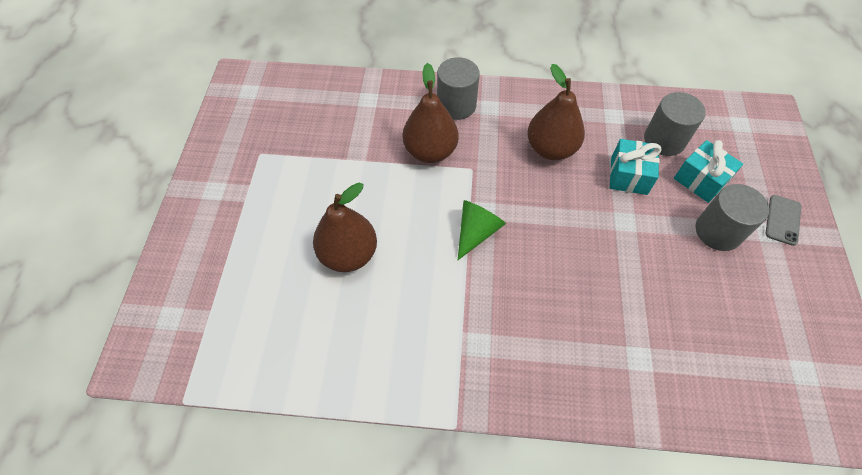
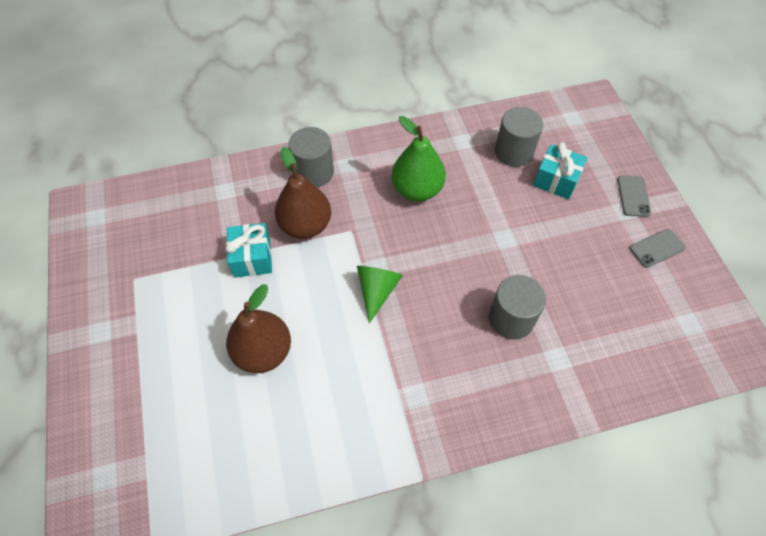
camera: 20 degrees left, 0 degrees up
brown pear [527,64,585,160] -> green pear [392,116,446,201]
turquoise gift [610,139,661,195] -> turquoise gift moved to [225,223,272,278]
grey cylinder [695,184,769,251] -> grey cylinder moved to [489,275,546,339]
none -> grey phone [630,229,686,268]

